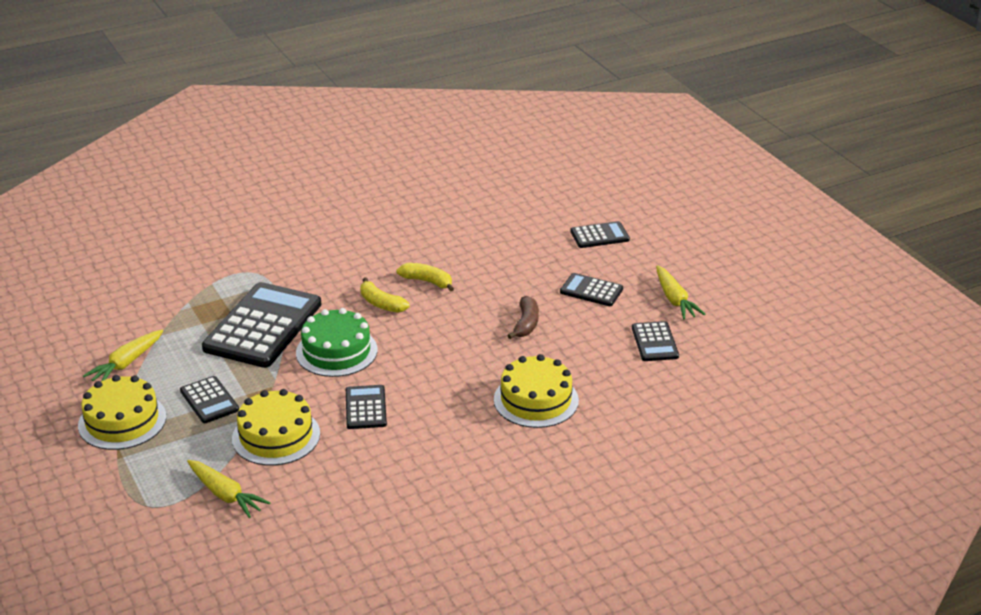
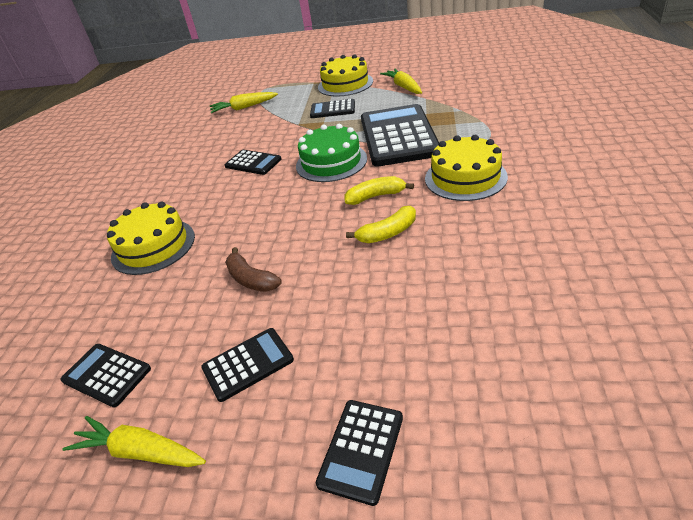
camera: 130 degrees right, 5 degrees up
black calculator [202,282,322,368] -> black calculator turned 150 degrees counterclockwise [361,104,439,167]
yellow cake [232,389,320,466] -> yellow cake moved to [425,135,508,201]

